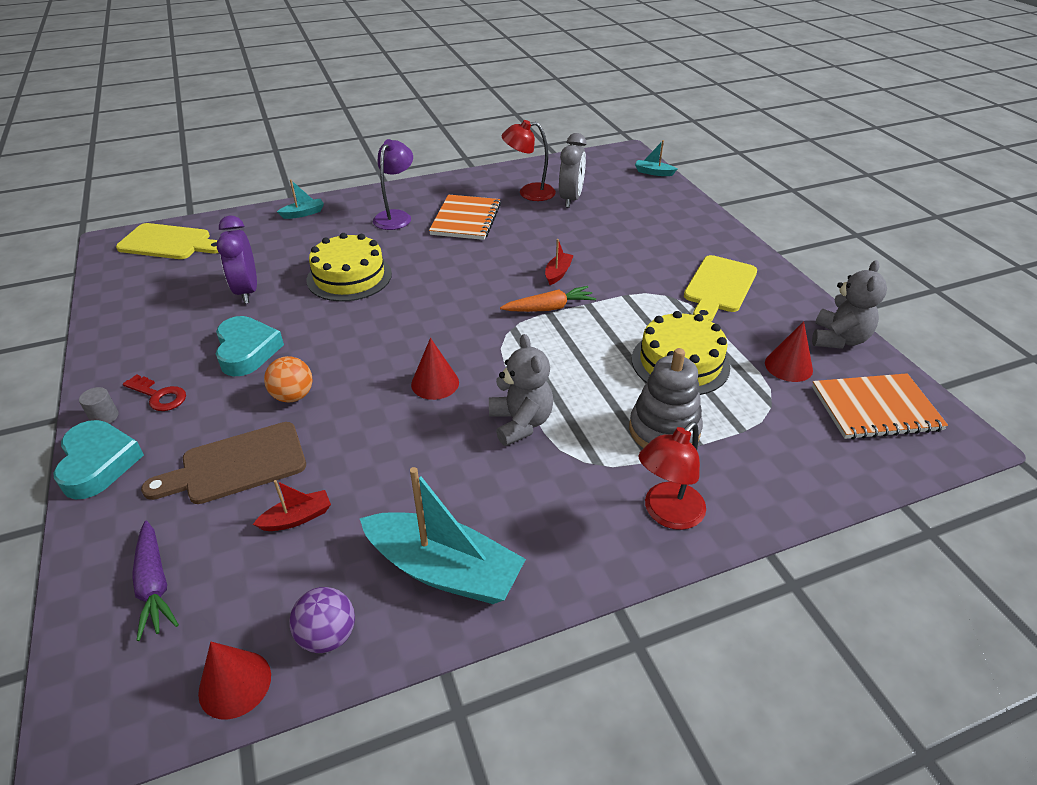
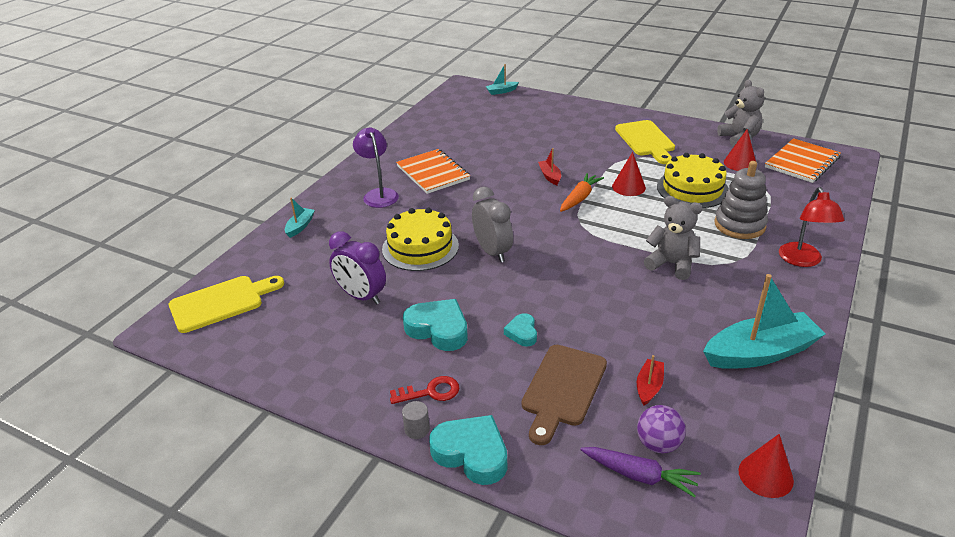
camera: 40 degrees left, 5 degrees down
orange ball [264,356,313,402] -> turquoise heart [504,313,537,347]
purple ball [289,587,355,653] -> purple ball moved to [637,405,686,453]
red cone [411,338,459,400] -> red cone moved to [612,152,646,196]
red lamp [502,120,556,201] -> none
grey clock [559,133,587,208] -> grey clock moved to [472,187,513,262]

